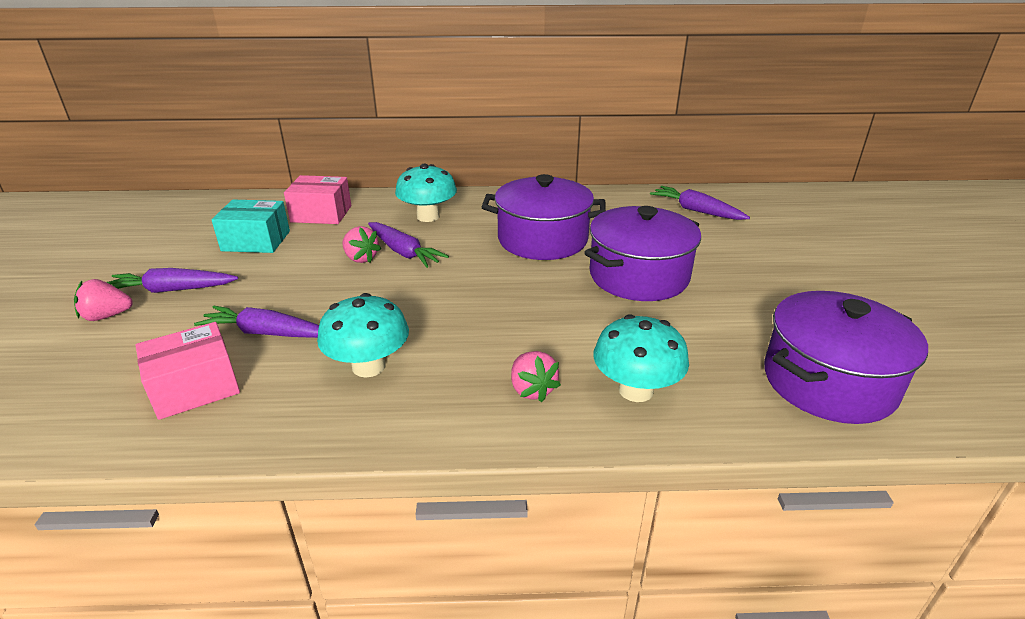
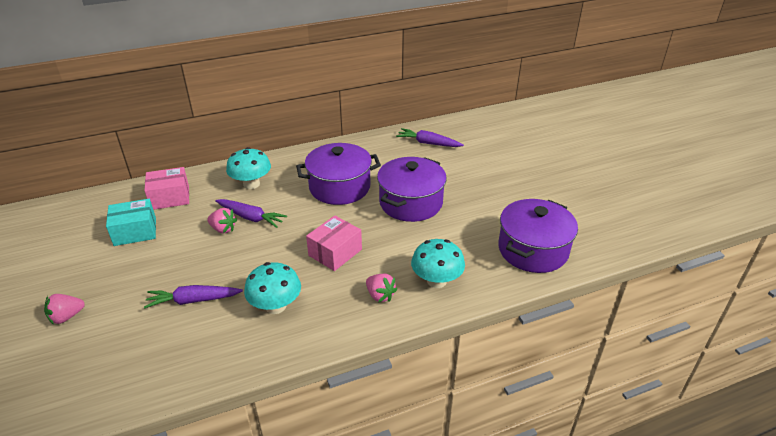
camera: 20 degrees left, 5 degrees up
purple carrot [106,268,238,293] -> none
pink box [135,322,240,420] -> pink box moved to [306,216,362,271]

